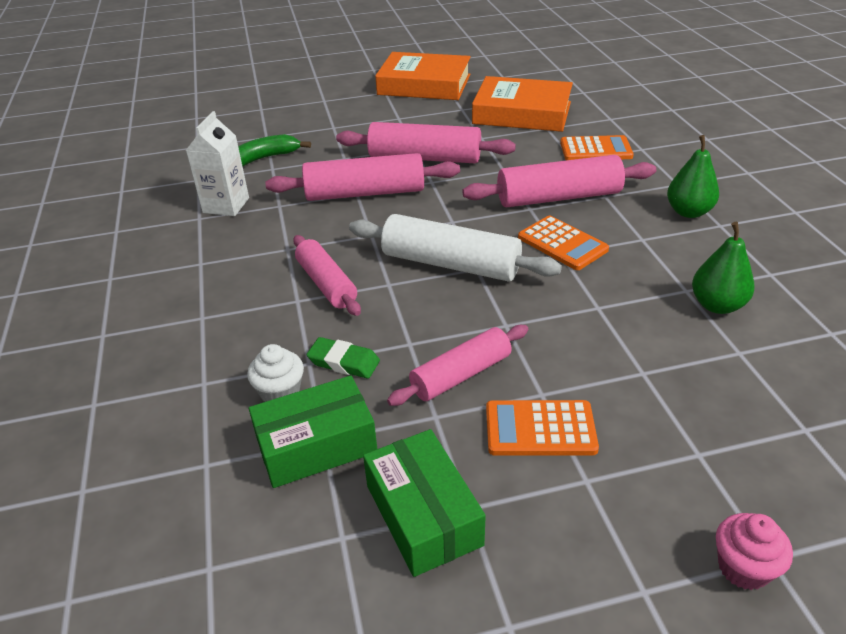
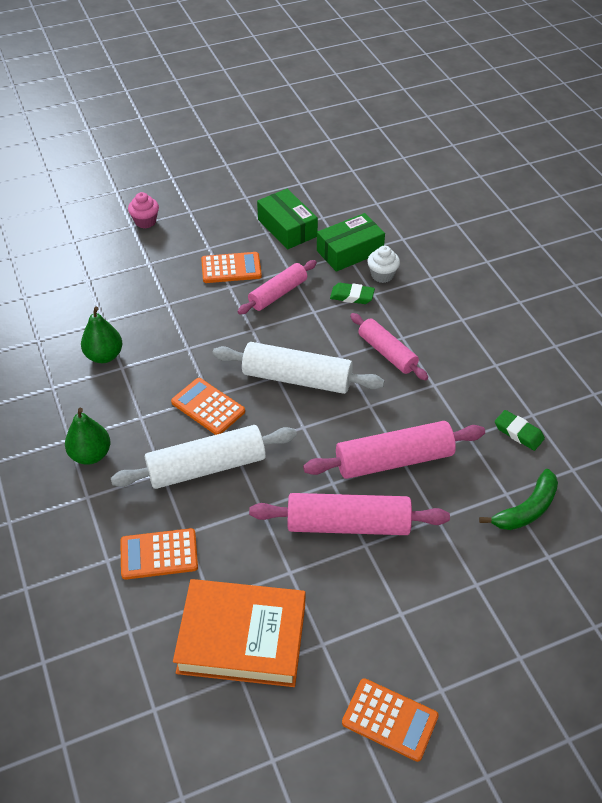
camera: 170 degrees right, 10 degrees up
white carton [185,111,249,216] -> green eraser [495,410,545,451]
orange book [375,52,471,100] -> orange calculator [342,678,439,762]
pink rolling pin [462,155,656,208] -> white rolling pin [111,425,297,489]

